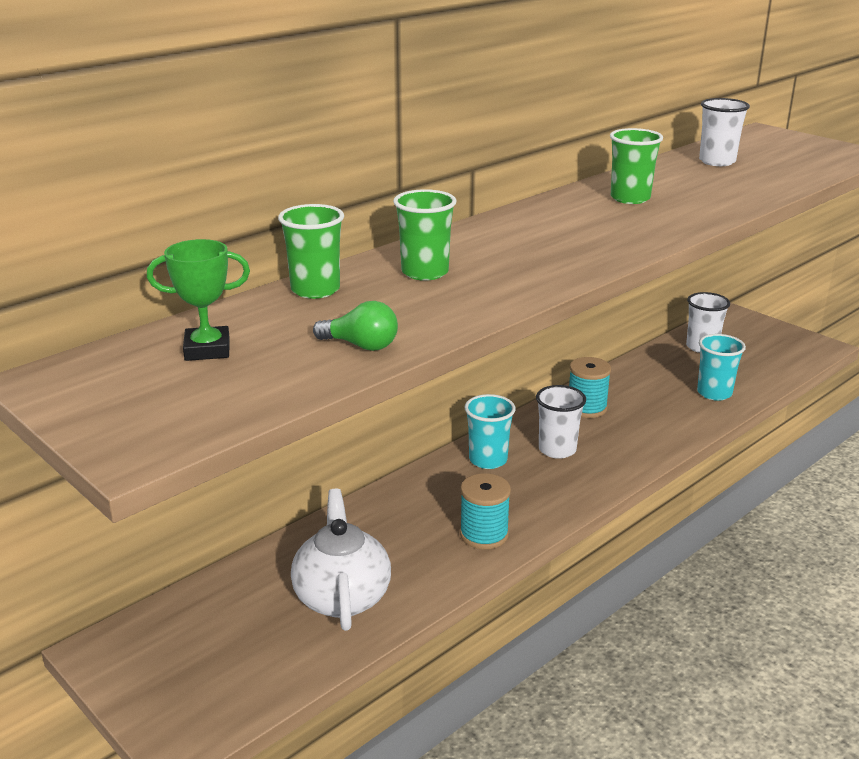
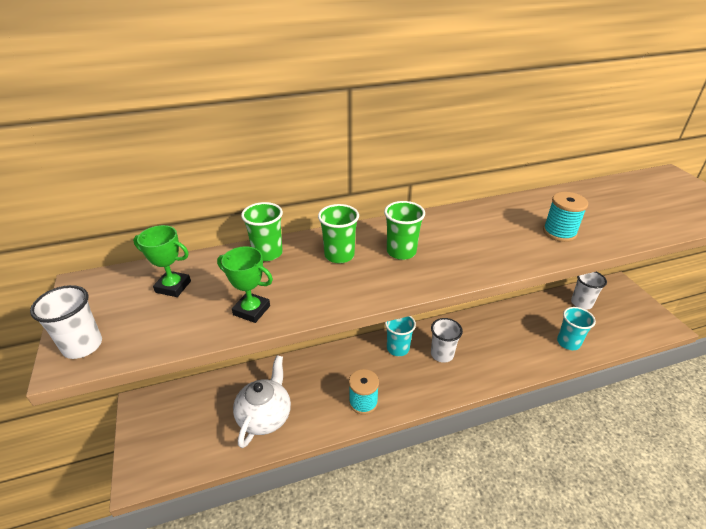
camera: 25 degrees right, 10 degrees up
green light bulb [313,301,398,351] -> green trophy [217,246,273,323]
turquoise spool [569,357,611,418] -> turquoise spool moved to [543,192,588,242]
green cup [610,128,663,204] -> green cup moved to [384,201,425,260]
white cup [699,98,750,166] -> white cup moved to [30,285,102,359]

